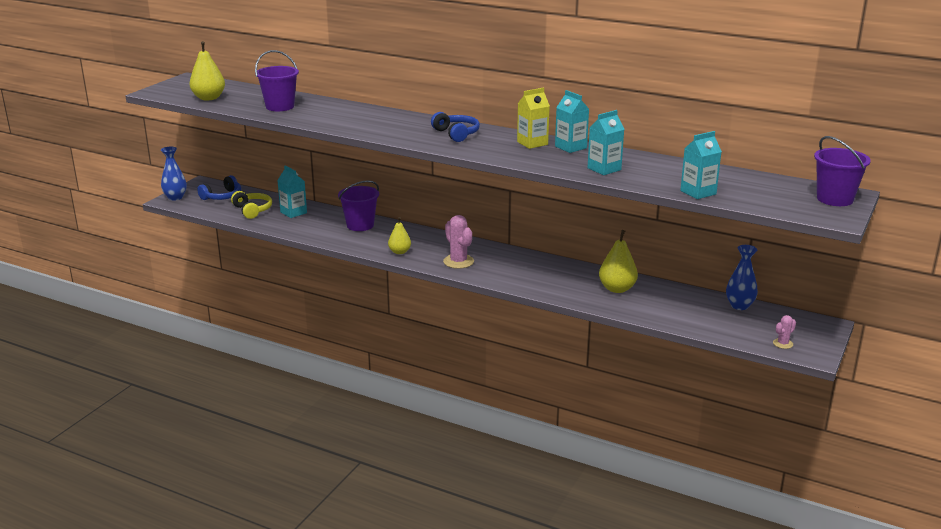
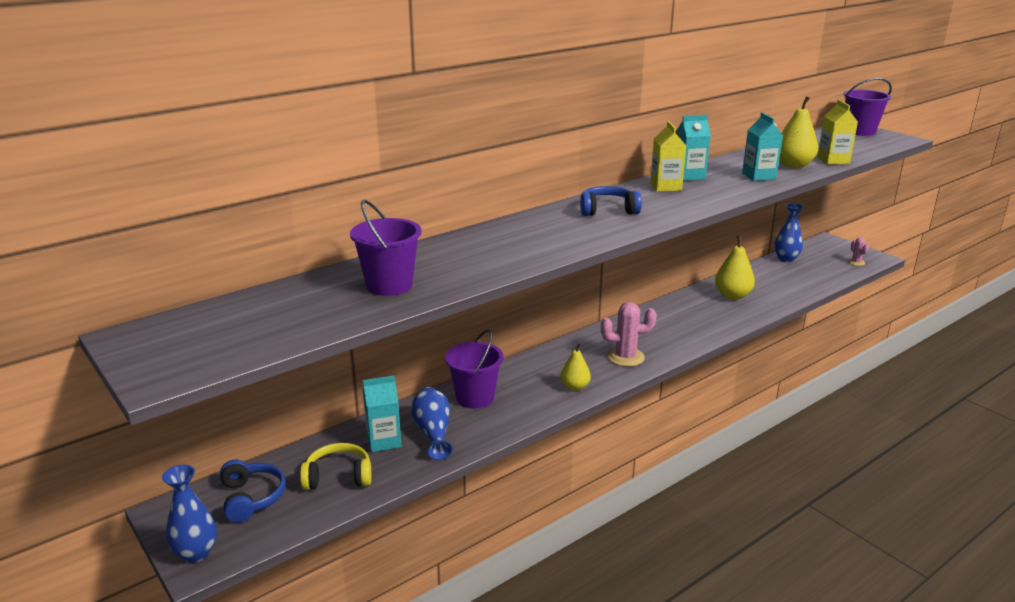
camera: 65 degrees left, 0 degrees up
yellow pear [189,41,225,101] -> yellow pear moved to [779,96,818,168]
turquoise carton [680,131,722,199] -> yellow carton [817,100,858,165]
none -> blue vase [411,387,453,460]

